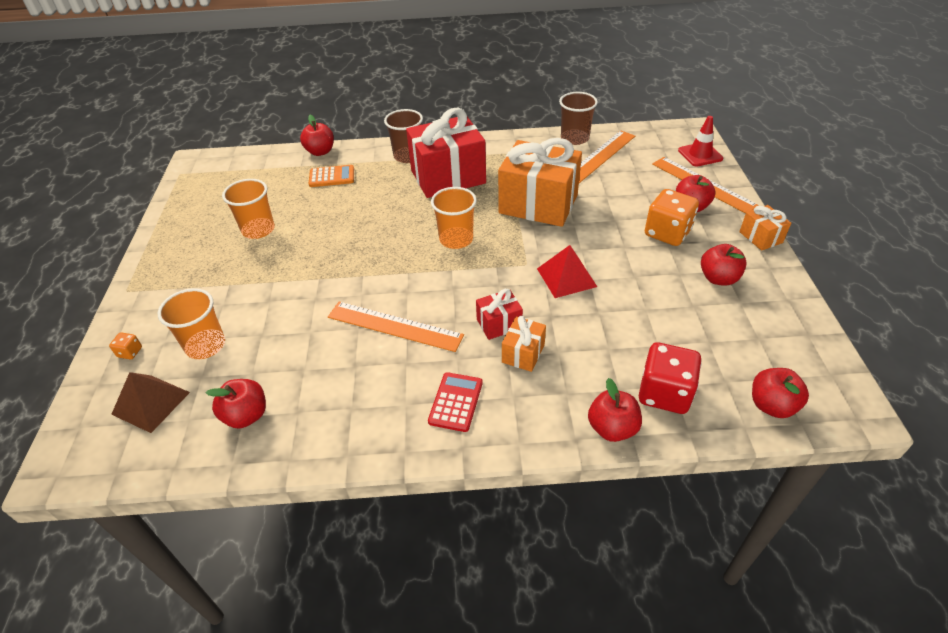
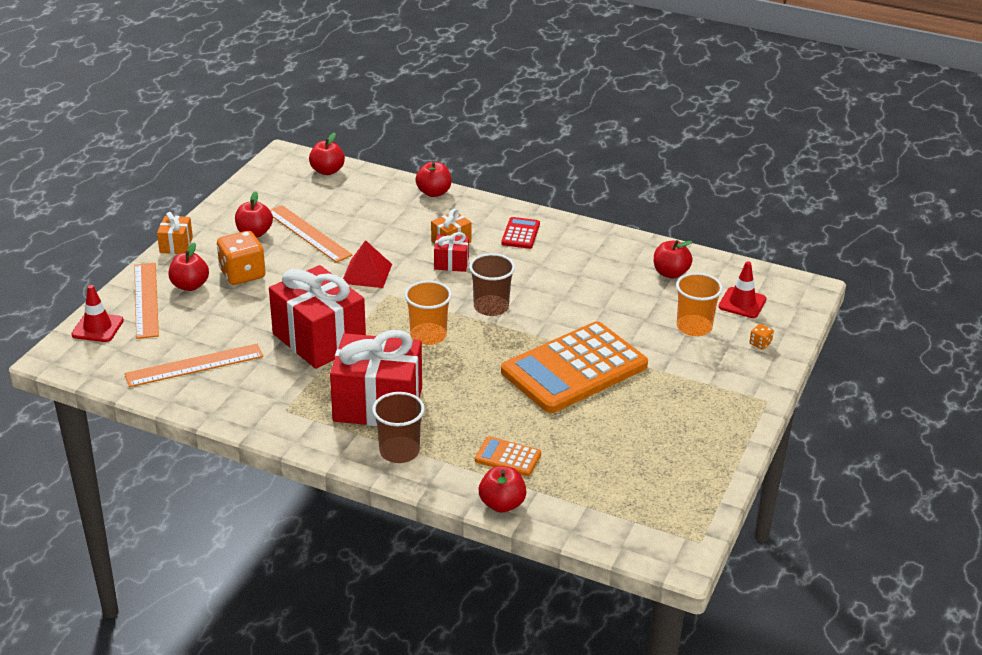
camera: 155 degrees left, 10 degrees down
brown pyramid [111,372,190,433] -> red traffic cone [719,261,766,318]
orange cup [222,179,275,239] -> none
orange ruler [328,302,464,352] -> orange ruler moved to [270,205,353,263]
red calculator [428,372,483,432] -> red calculator turned 150 degrees clockwise [501,217,540,249]
orange gift [498,138,582,227] -> red gift [269,265,366,369]
brown cup [559,92,598,145] -> brown cup moved to [469,253,515,316]
red dice [639,342,702,414] -> none
none -> orange calculator [501,321,648,413]

